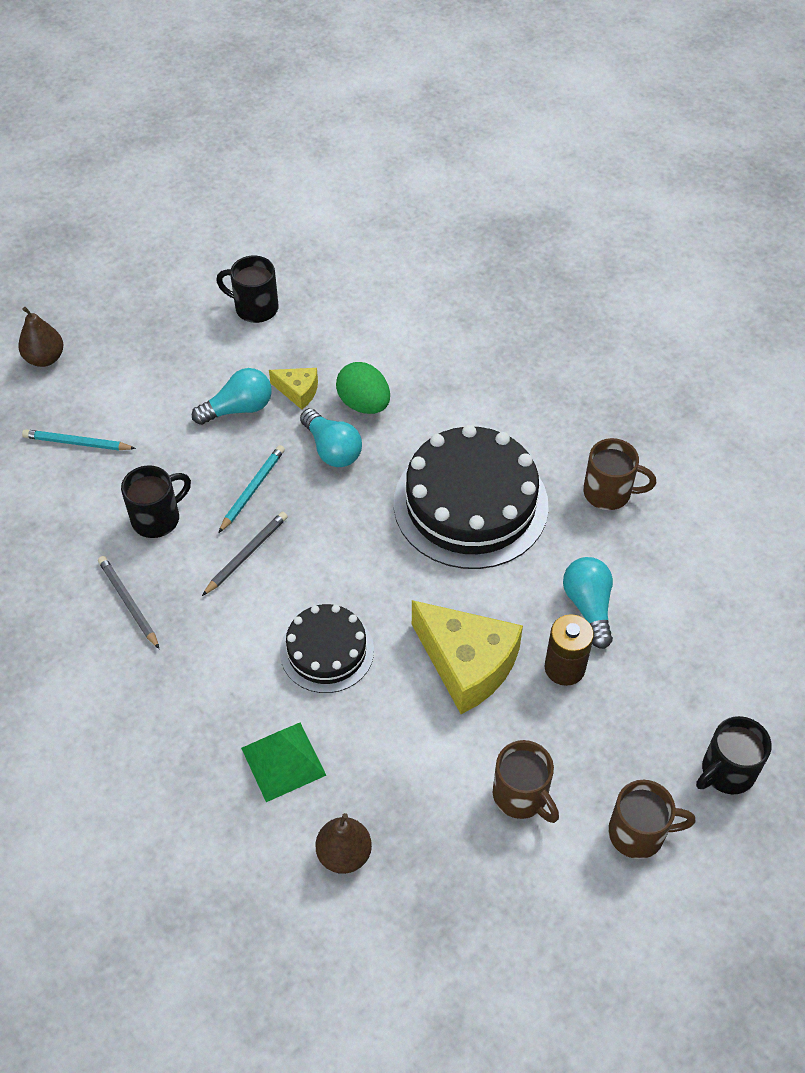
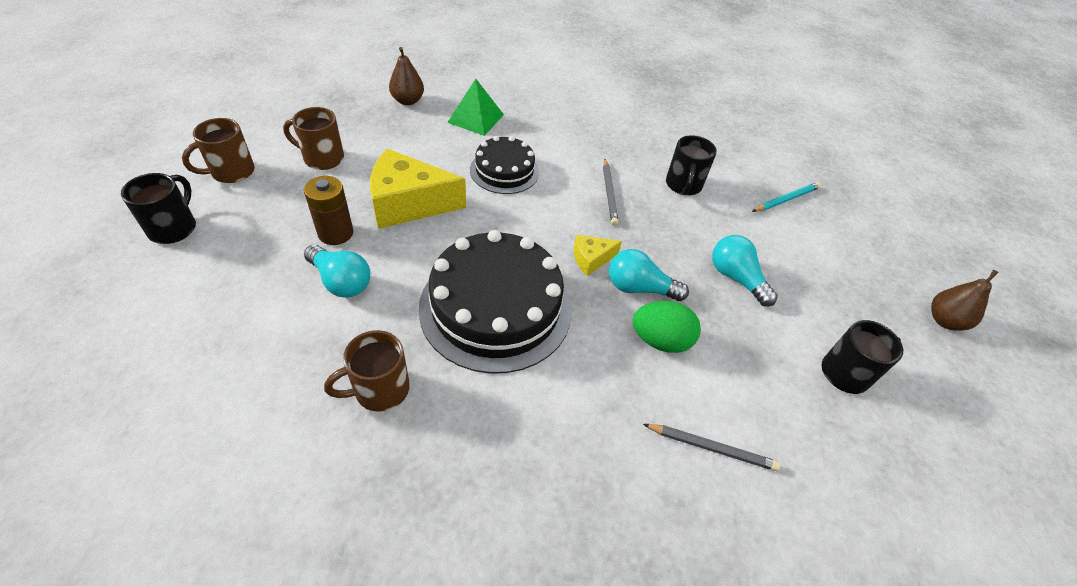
camera: 135 degrees right, 5 degrees down
brown pear [18,307,64,367] -> brown pear moved to [931,270,998,331]
grey pencil [98,556,159,649] -> grey pencil moved to [643,424,781,471]
turquoise light bulb [192,368,272,425] -> turquoise light bulb turned 120 degrees clockwise [712,235,778,306]
turquoise pencil [219,445,285,533] -> none
yellow cheese [269,368,318,410] -> yellow cheese moved to [574,235,622,276]

